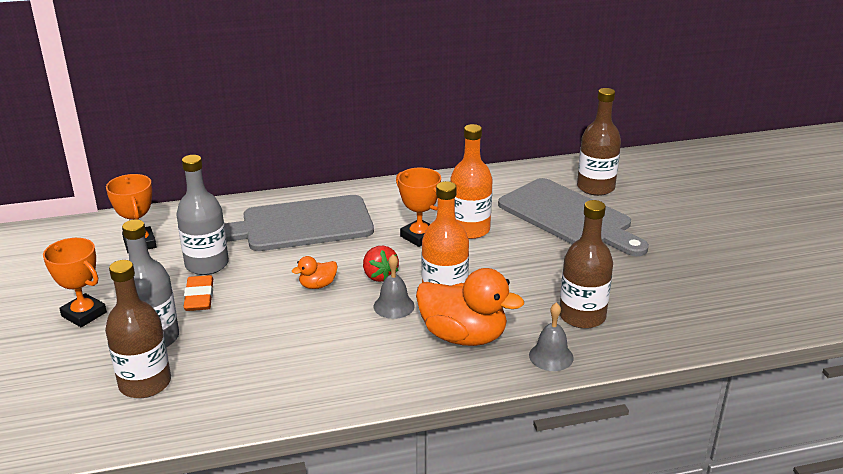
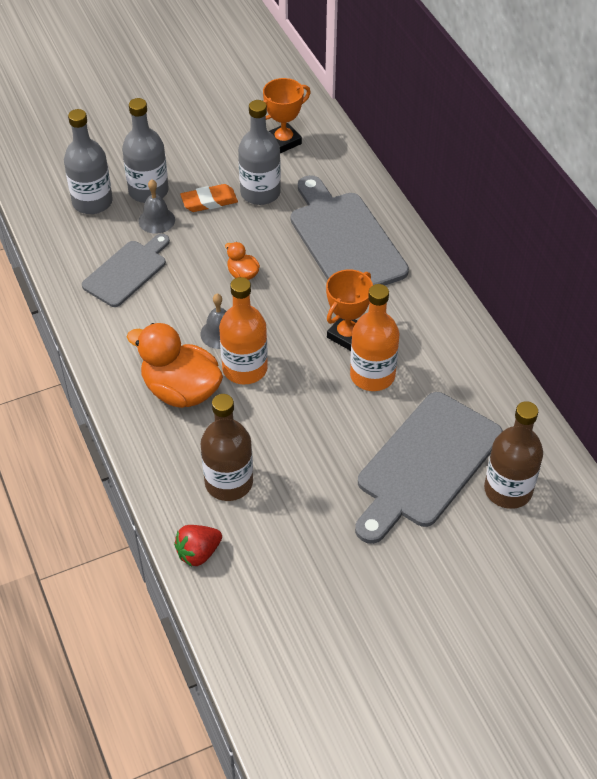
camera: 80 degrees right, 20 degrees up
orange trophy [43,238,107,327] -> none
brown bottle [105,260,171,398] -> grey bottle [64,109,113,214]
red strawberry [363,246,399,282] -> red strawberry moved to [174,525,222,567]
orange duck [416,268,524,346] -> orange duck turned 105 degrees clockwise [127,323,223,408]
grey bell [529,302,574,371] -> grey bell moved to [139,179,175,234]
none -> grey cutting board [82,234,170,307]

